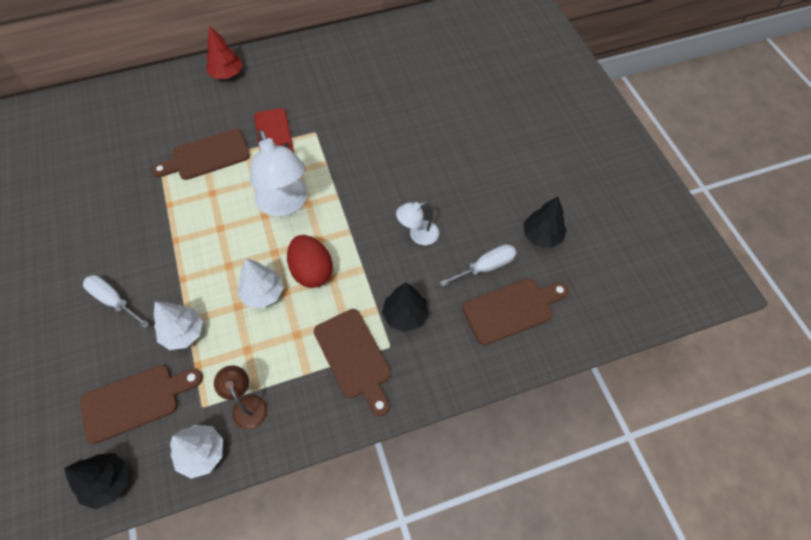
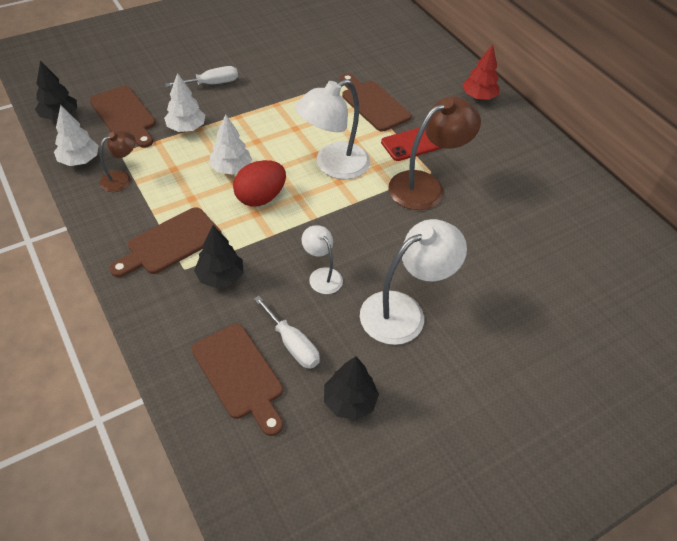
camera: 75 degrees right, 10 degrees down
white screwdriver [83,275,150,329] -> white screwdriver turned 45 degrees clockwise [165,66,238,87]
none -> white lamp [360,219,467,345]
none -> brown lamp [388,96,481,210]

